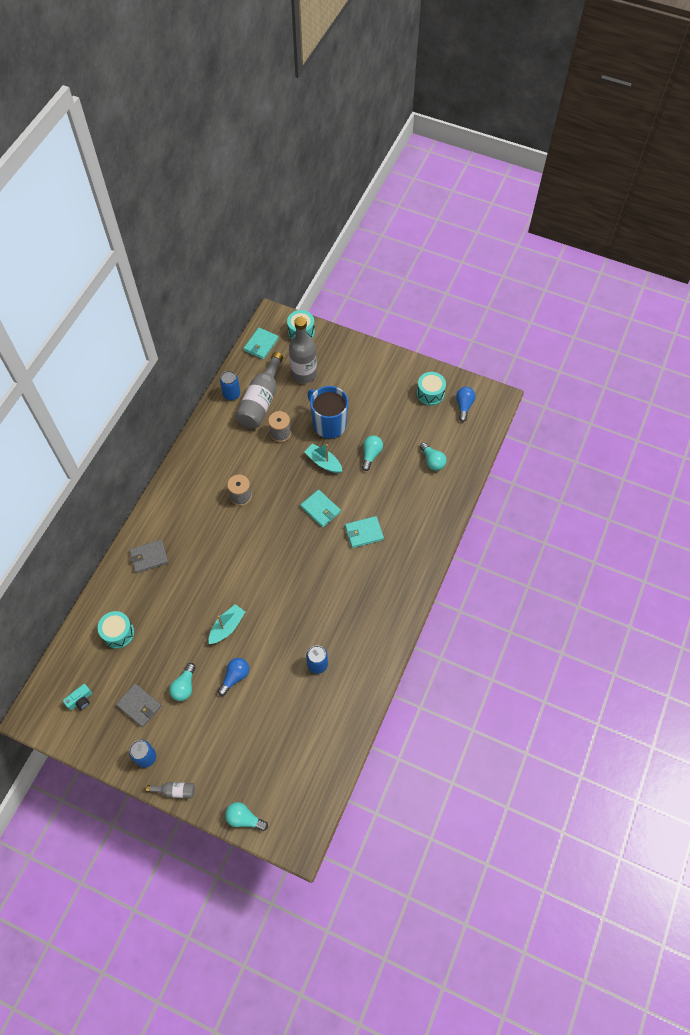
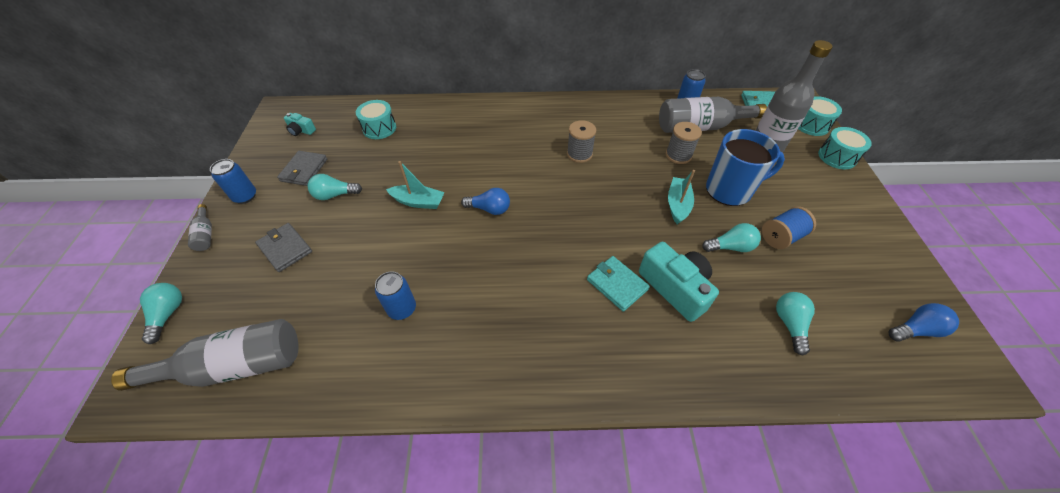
camera: 65 degrees right, 10 degrees down
grey wallet [129,539,169,573] -> grey wallet moved to [255,223,312,272]
blue light bulb [218,658,249,696] -> blue light bulb moved to [461,188,510,215]
turquoise wallet [301,490,341,527] -> none
blue mug [307,386,348,439] -> blue mug turned 60 degrees clockwise [706,129,785,206]
turquoise drum [417,372,446,406] -> turquoise drum moved to [818,127,872,169]
turquoise light bulb [420,442,446,471] -> turquoise light bulb turned 150 degrees clockwise [776,292,815,356]
none -> grey bottle [111,319,298,391]
none -> turquoise camera [639,242,719,322]
none -> blue spool [762,206,816,249]

